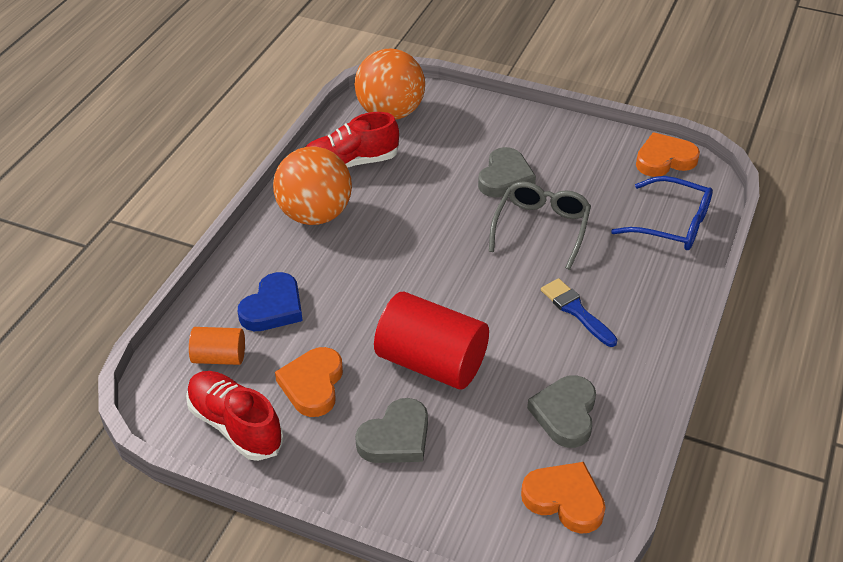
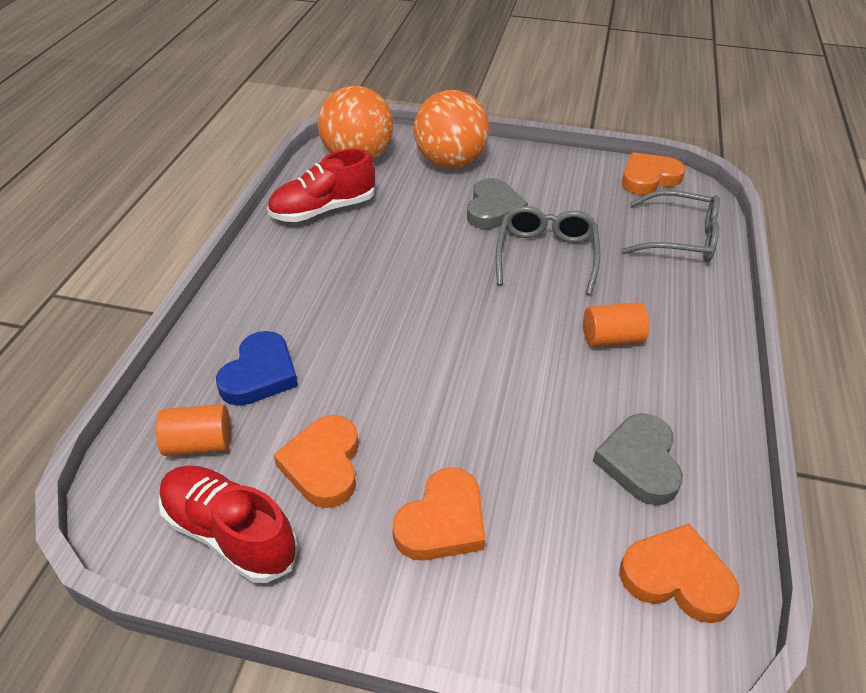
camera: 10 degrees left, 0 degrees up
orange ball [273,147,352,225] -> orange ball moved to [414,90,489,169]
grey heart [355,398,428,463] -> orange heart [392,467,485,561]
red cylinder [374,292,489,390] -> none
blue brush [541,278,618,347] -> orange cylinder [583,302,649,347]
blue glasses [611,176,713,250] -> grey glasses [622,190,720,262]

